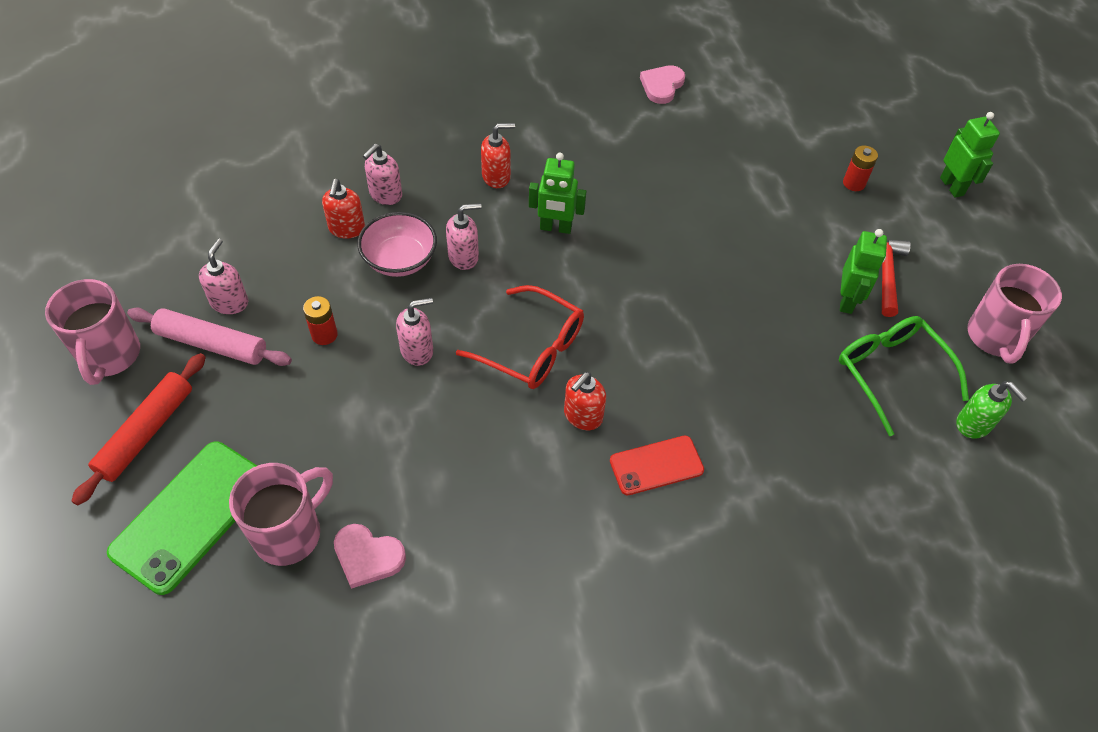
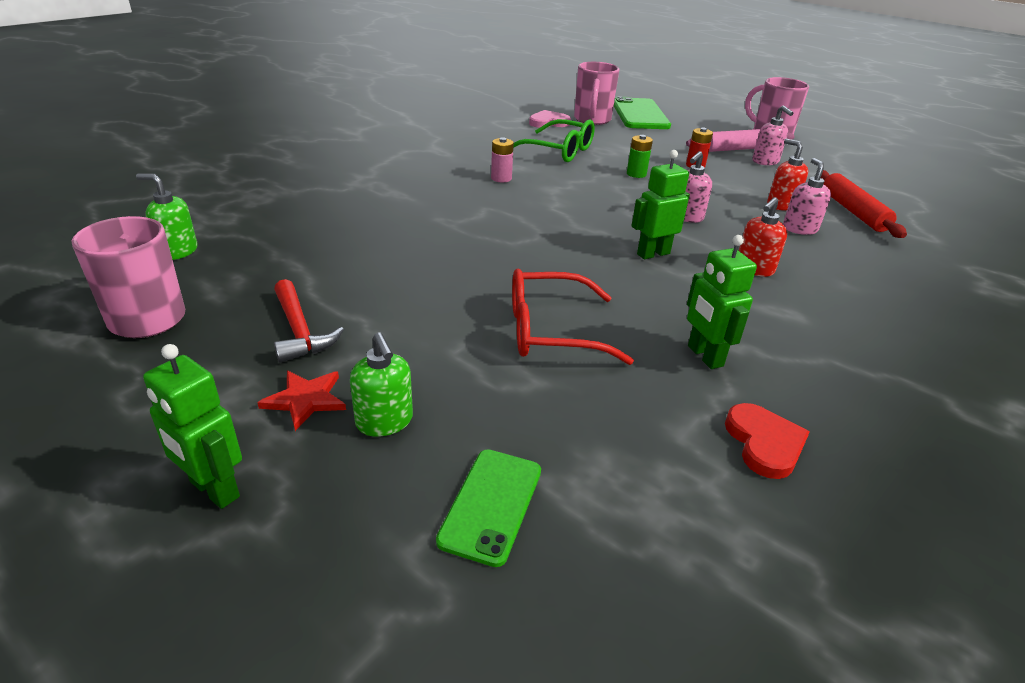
camera: 145 degrees right, 20 degrees down
red rolling pin [72,353,206,505] -> red rolling pin moved to [821,170,907,238]
pink bowl [357,212,437,277] -> none
pink soap dispenser [396,298,433,366] -> green battery [627,135,653,178]
red glasses [456,285,584,389] -> red glasses moved to [512,269,634,365]
red soap dispenser [564,372,606,430] -> pink battery [491,137,514,182]
red phone [610,435,704,495] -> none
pink heart [640,65,685,104] -> red heart [725,403,810,479]
green glasses [839,316,969,436] -> green glasses moved to [514,119,595,162]
green robot [840,229,887,314] -> green robot moved to [687,235,757,369]
red battery [843,146,878,191] -> green soap dispenser [350,333,413,437]
none -> red star [257,371,346,431]
none -> green phone [436,449,541,567]

